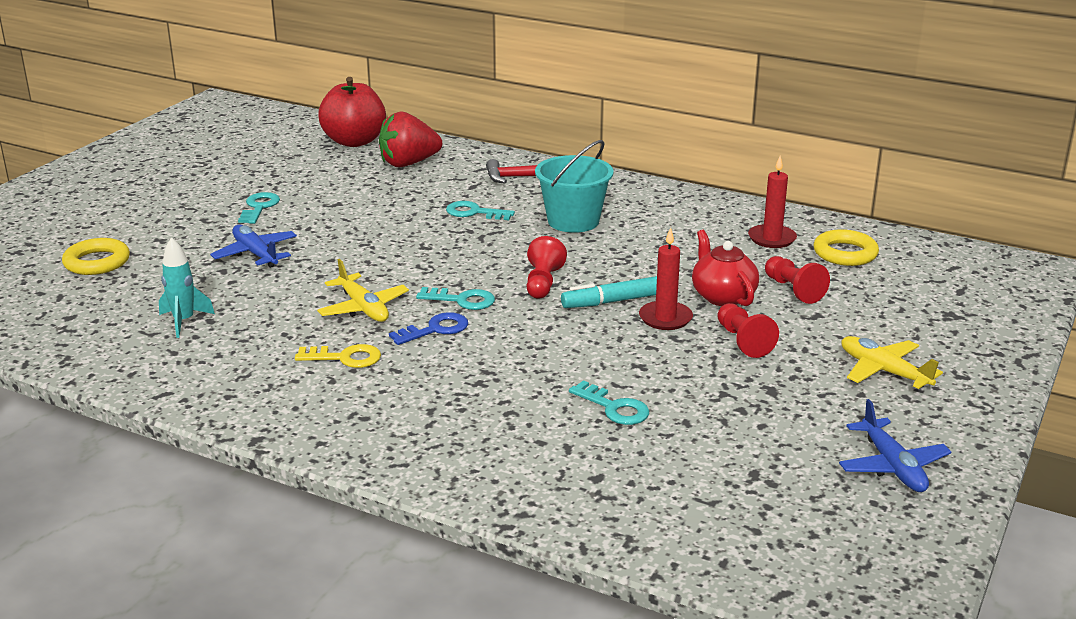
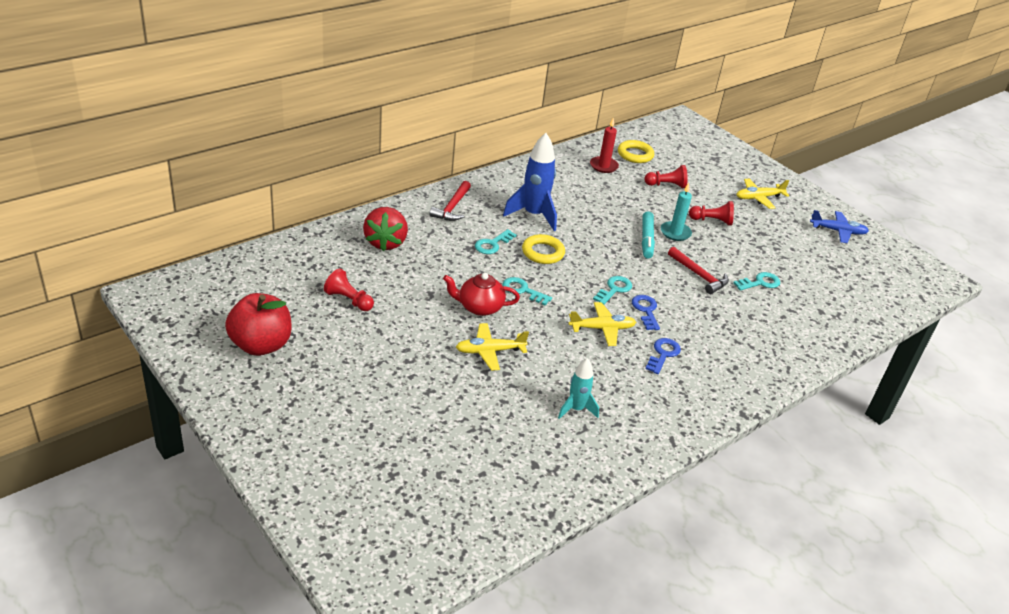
camera: 70 degrees left, 10 degrees up
yellow ring [62,238,130,275] -> yellow ring moved to [522,234,565,264]
blue plane [210,225,297,268] -> yellow plane [456,323,529,371]
turquoise key [238,192,280,224] -> turquoise key moved to [502,277,552,305]
yellow key [295,344,381,368] -> blue key [646,338,681,374]
red apple [318,77,386,147] -> red apple moved to [225,293,292,356]
red pawn [527,236,567,299] -> red pawn moved to [324,268,374,311]
turquoise bucket [535,140,614,233] -> blue rocket [503,133,557,231]
red candle [639,227,693,330] -> turquoise candle [661,183,692,241]
red teapot [692,230,759,306] -> red teapot moved to [443,273,520,316]
none -> red hammer [668,247,729,294]

